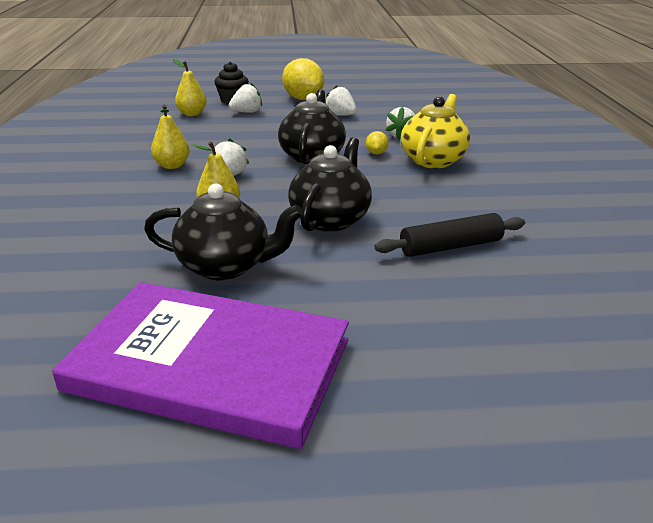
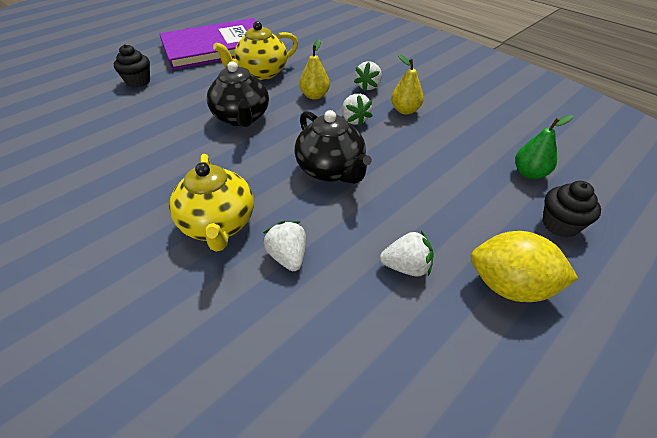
camera: 140 degrees right, 15 degrees up
black teapot [144,183,303,280] -> yellow teapot [213,21,298,80]
yellow pear [173,59,207,116] -> green pear [515,115,573,179]
white strawberry [229,82,262,113] -> white strawberry moved to [354,61,382,92]
yellow lemon [366,131,389,155] -> none
black rolling pin [375,213,525,257] -> none
none -> black cupcake [114,44,150,87]

